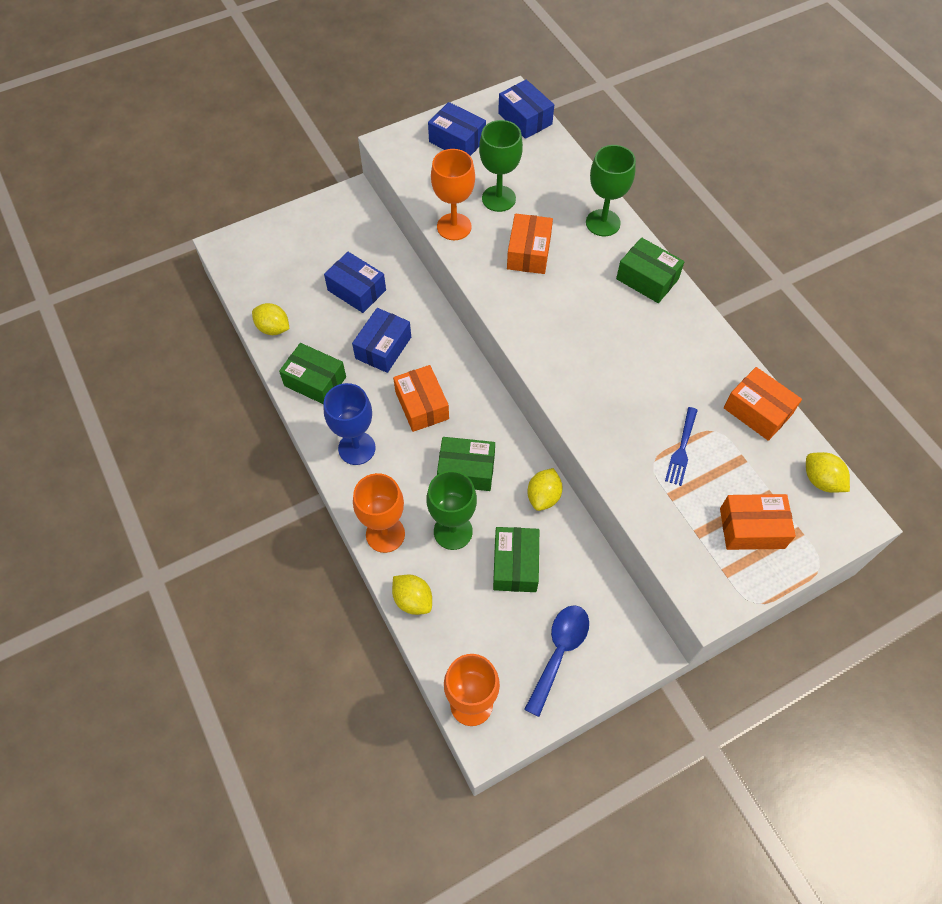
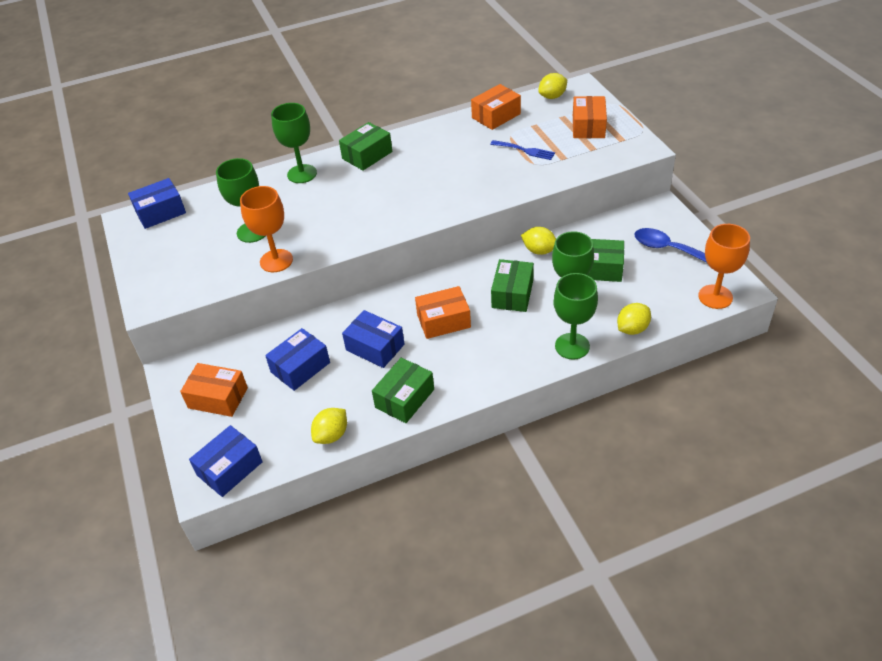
camera: 80 degrees left, 15 degrees down
blue goblet [324,383,376,465] -> none
orange goblet [353,473,405,553] -> green goblet [554,273,598,360]
blue box [428,102,486,156] -> blue box moved to [189,425,263,497]
orange box [507,214,553,274] -> orange box moved to [180,363,248,417]

